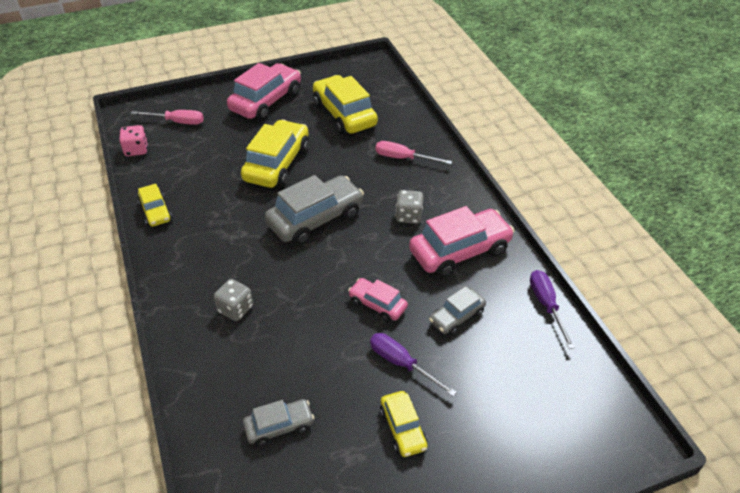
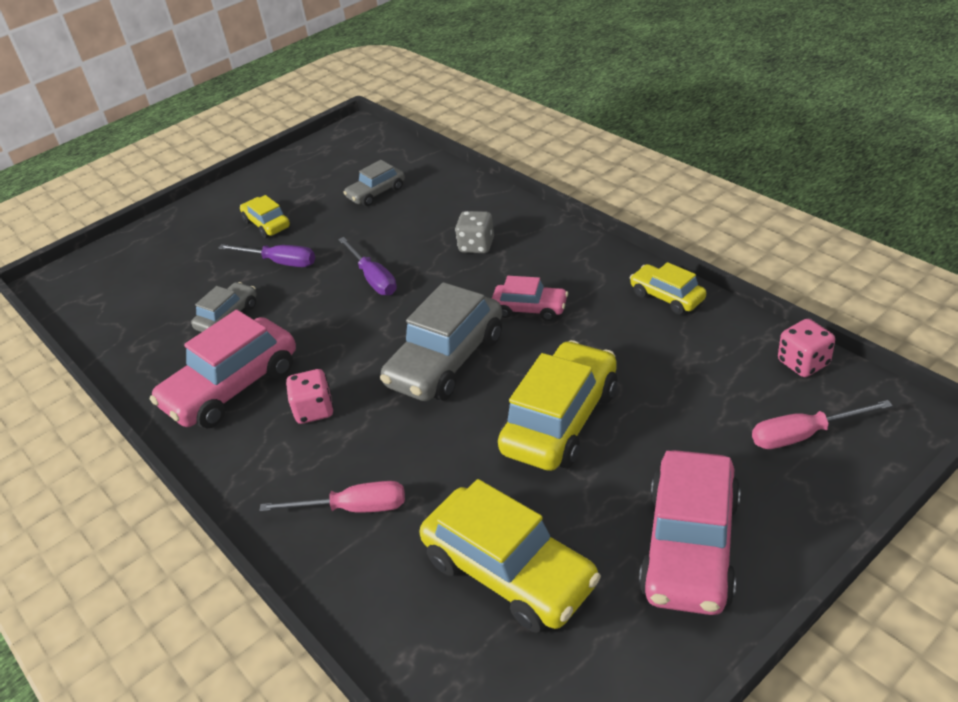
camera: 165 degrees right, 5 degrees down
yellow car [241,119,309,188] -> yellow car turned 150 degrees counterclockwise [498,340,617,471]
pink car [348,278,408,322] -> pink car moved to [492,276,568,321]
grey dice [395,190,424,224] -> pink dice [286,369,334,424]
purple screwdriver [530,270,575,349] -> purple screwdriver moved to [338,237,397,295]

